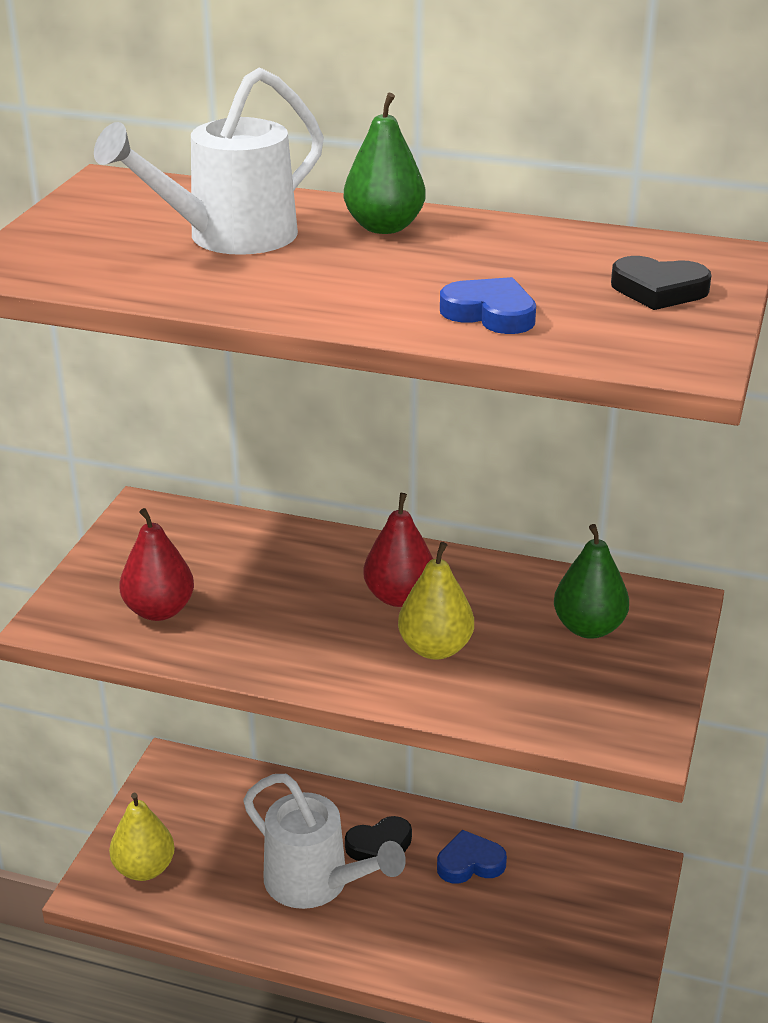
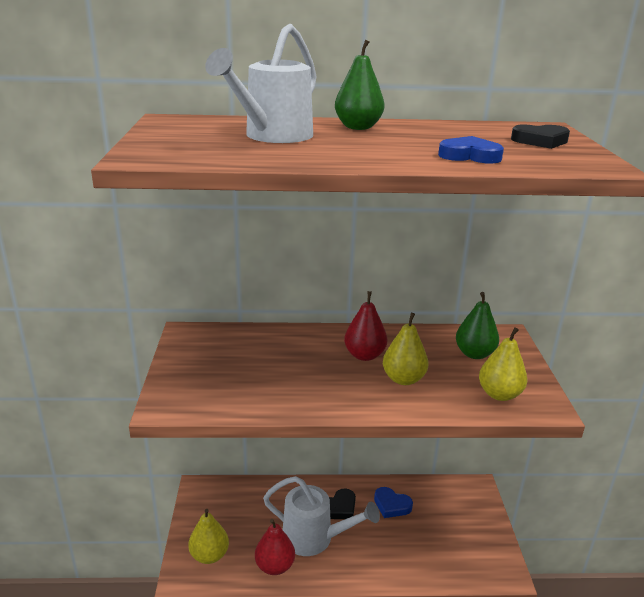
camera: 20 degrees left, 5 degrees down
red pear [119,508,194,621] -> red pear moved to [255,519,295,575]
blue heart [437,830,507,883] -> blue heart turned 120 degrees counterclockwise [374,487,413,518]
none -> yellow pear [479,327,528,401]

